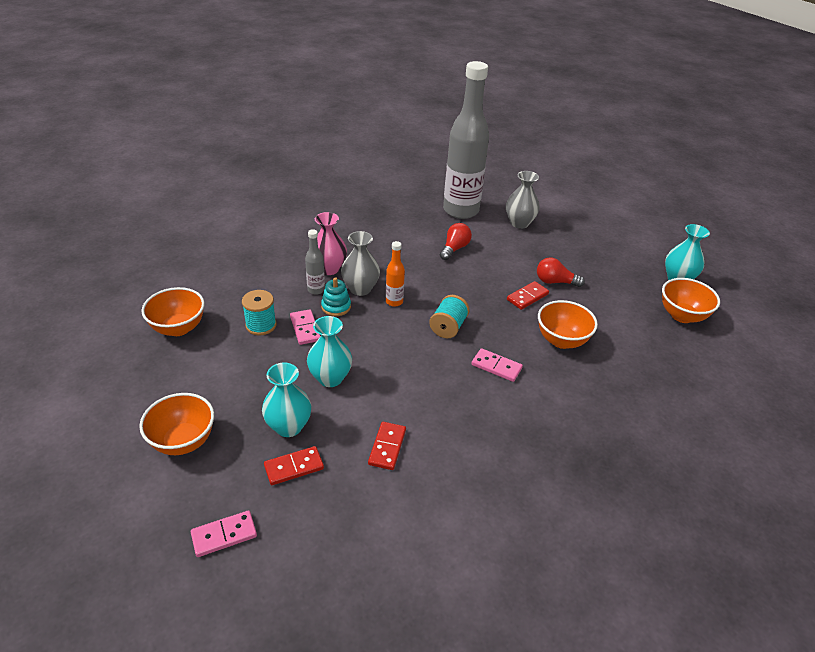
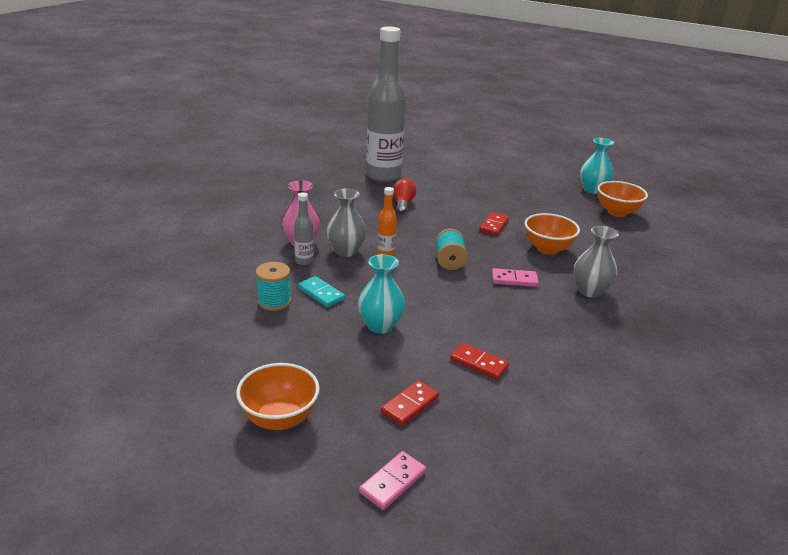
camera: 25 degrees left, 10 degrees down
orange bowl [141,287,205,336] -> none
turquoise vase [262,363,311,437] -> none
pink domino [290,309,320,345] -> turquoise domino [298,276,345,307]
turquoise stacking toy [321,277,351,316] -> none
red domino [368,422,406,470] -> red domino turned 45 degrees counterclockwise [450,343,509,380]
grey vase [506,171,540,229] -> grey vase moved to [574,226,619,298]
red light bulb [537,257,585,287] -> none

